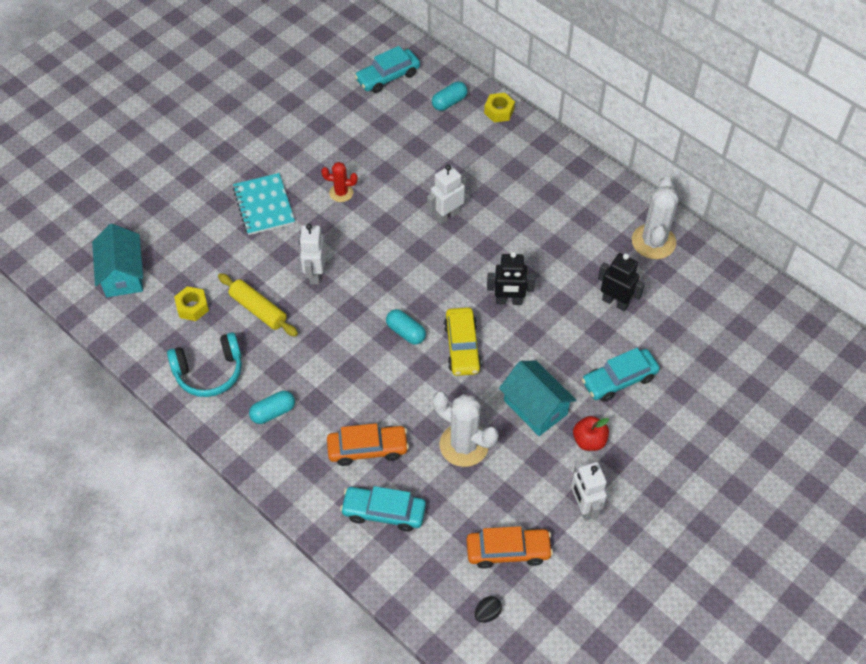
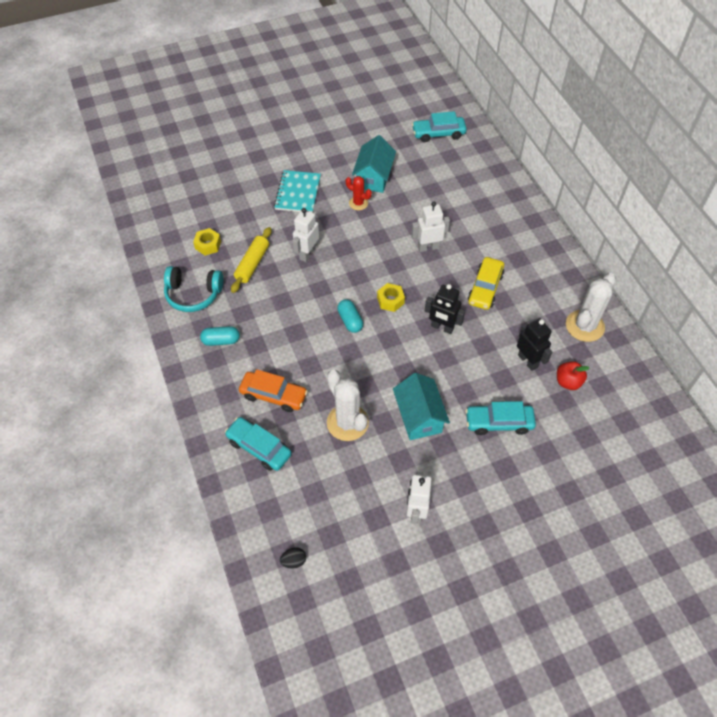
camera: 25 degrees right, 0 degrees up
turquoise house [92,224,143,297] -> turquoise house moved to [352,135,396,193]
yellow rolling pin [218,273,298,337] -> yellow rolling pin turned 45 degrees clockwise [231,227,272,293]
turquoise capsule [432,82,468,111] -> none
yellow car [444,307,482,376] -> yellow car moved to [468,257,505,310]
orange car [467,526,553,569] -> none
yellow nut [484,93,515,122] -> yellow nut moved to [377,283,405,312]
red apple [573,416,609,451] -> red apple moved to [557,361,589,390]

